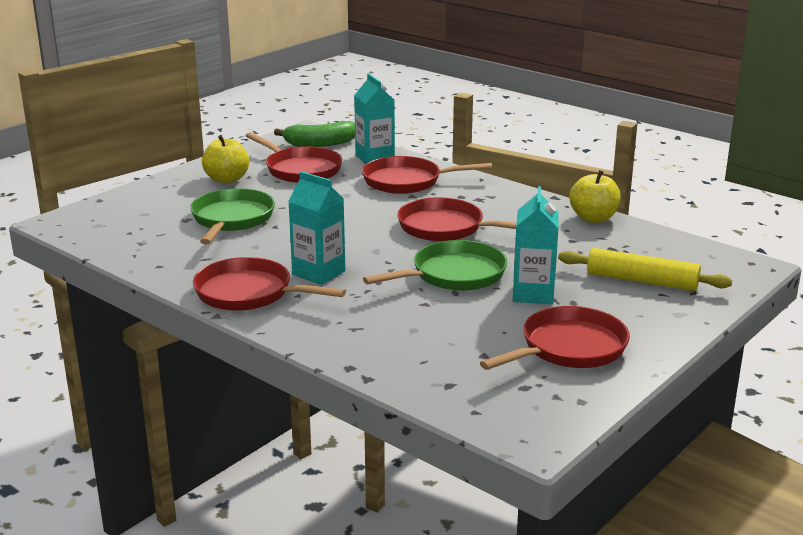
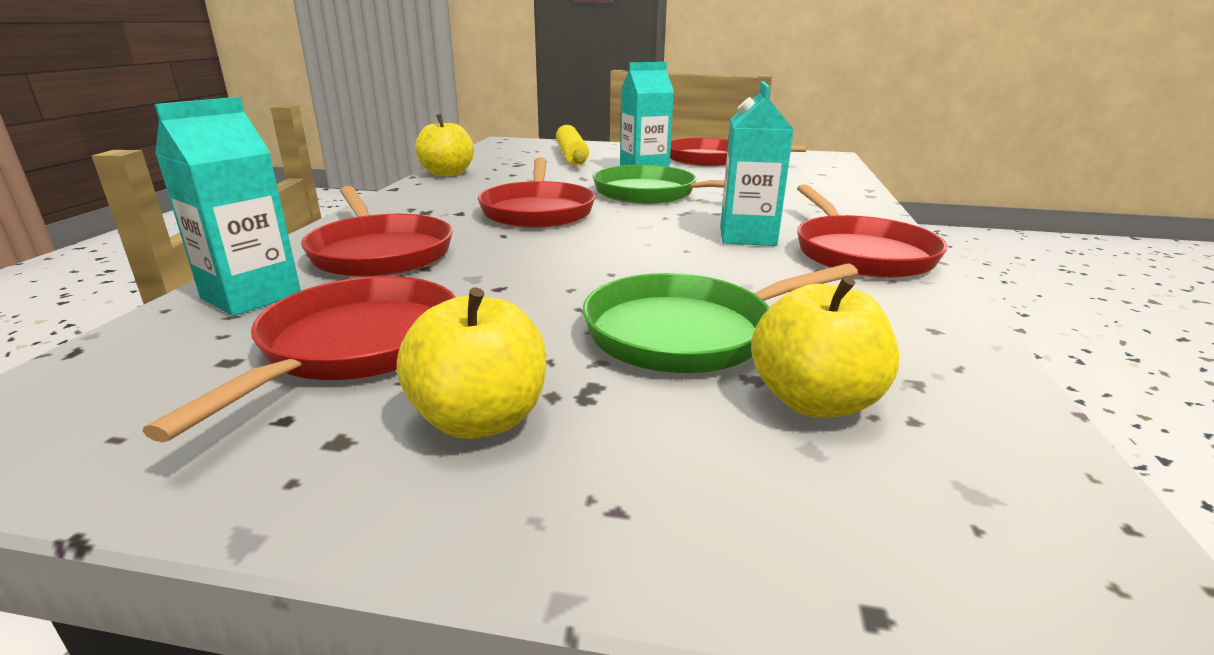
camera: 120 degrees left, 0 degrees up
green banana [274,121,355,147] -> none
none -> yellow apple [751,276,899,418]

